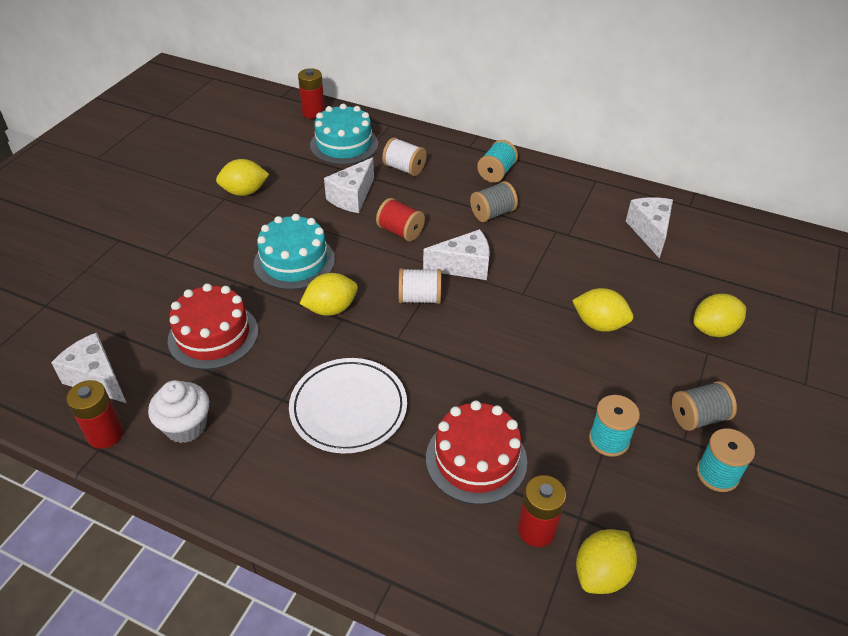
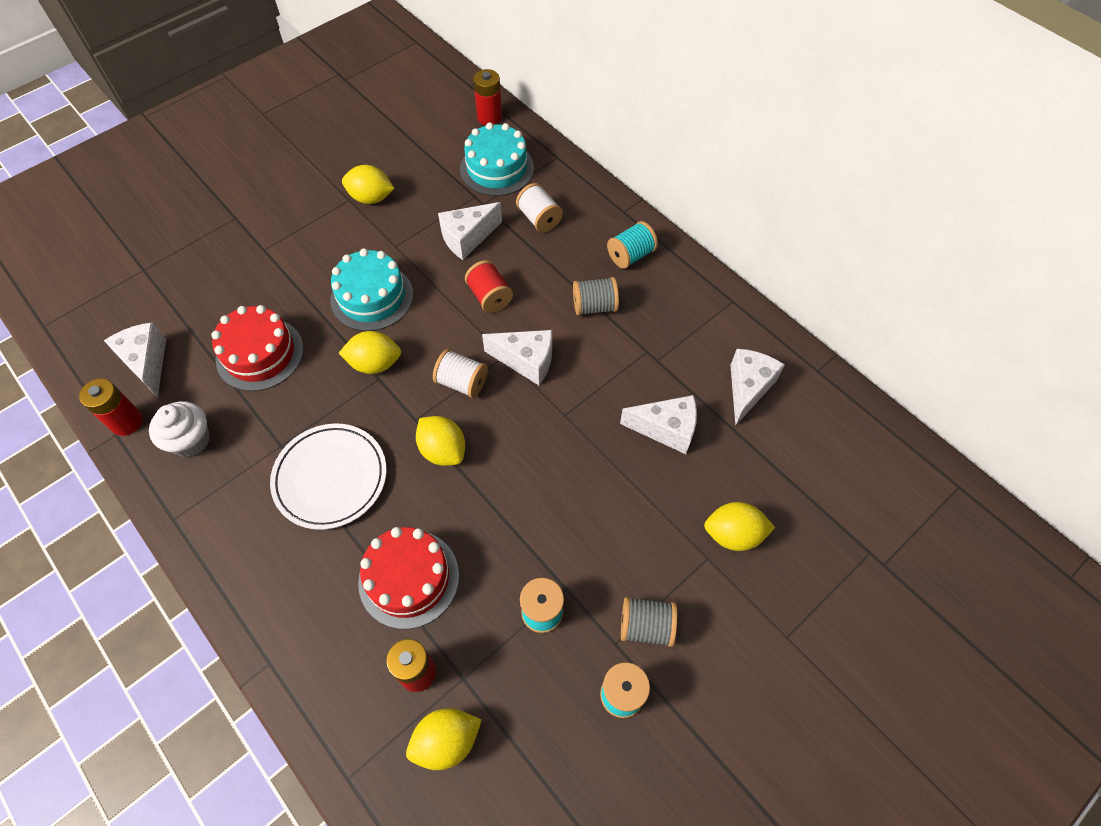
camera: 25 degrees right, 15 degrees up
yellow lemon [572,288,633,332] -> yellow lemon moved to [416,416,465,466]
none -> white cheese [620,395,697,454]

